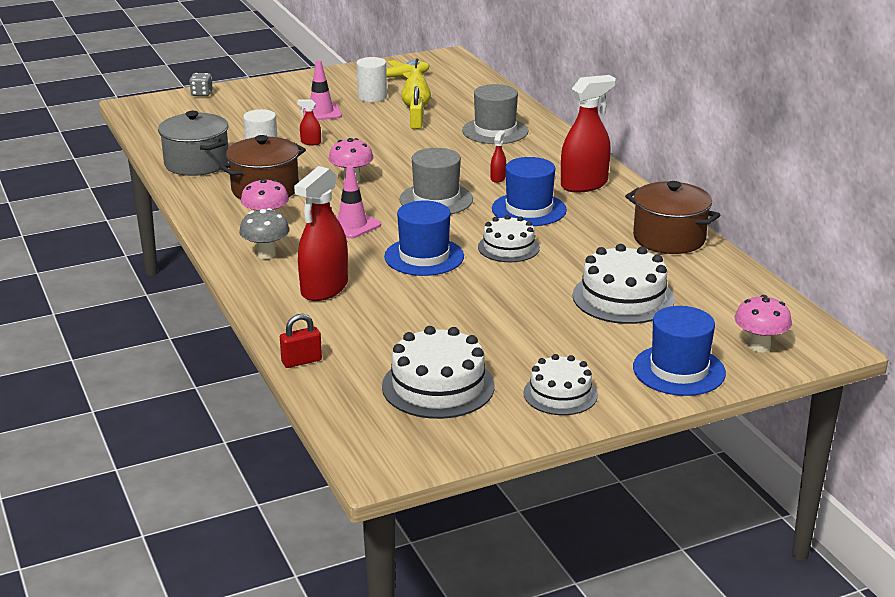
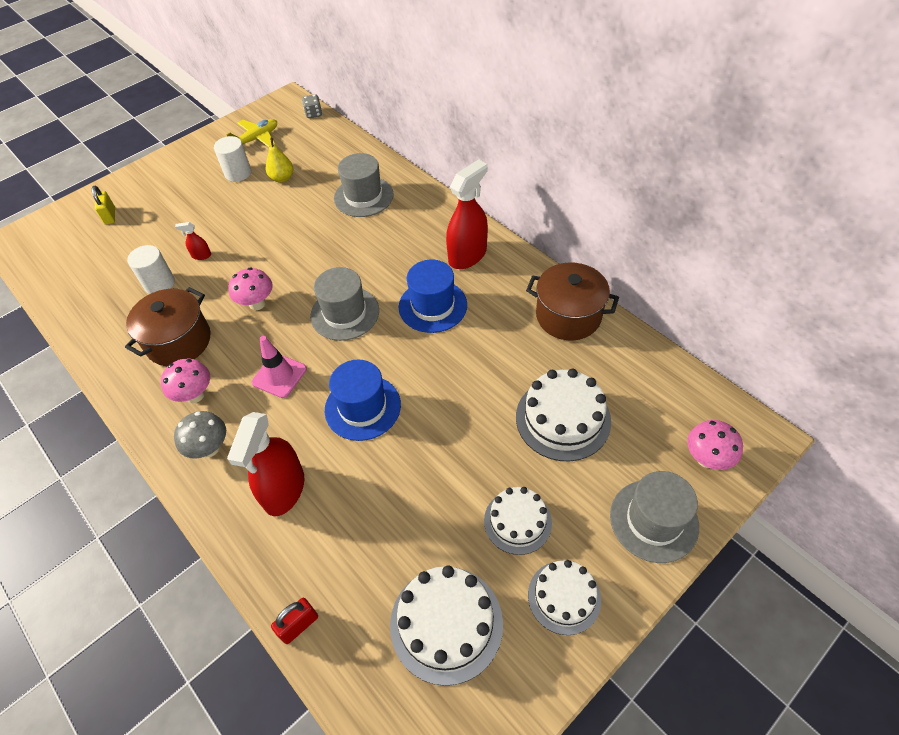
camera: 15 degrees left, 25 degrees up
grey pot [158,111,229,176] -> none
grey dice [189,73,213,96] -> grey dice moved to [302,94,322,118]
pink traffic cone [301,60,342,120] -> none
yellow padlock [410,86,423,129] -> yellow padlock moved to [92,186,115,225]
white cake [478,215,540,262] -> white cake moved to [484,487,552,555]
red spray bottle [490,131,506,183] -> none
blue hat [633,306,726,396] -> grey hat [610,471,699,563]

